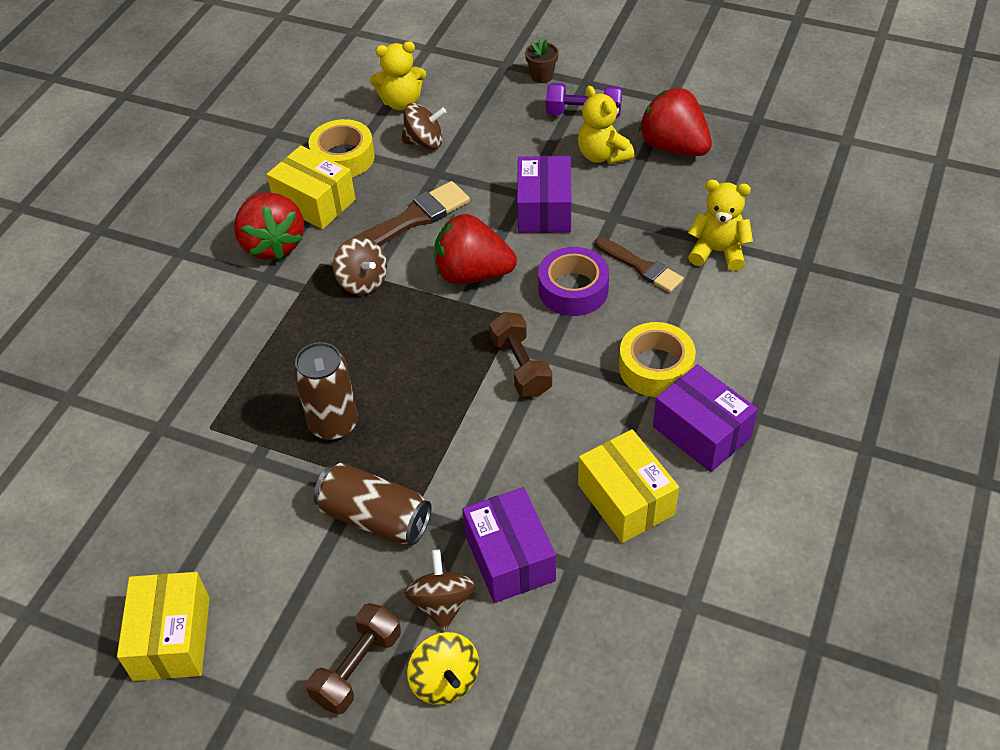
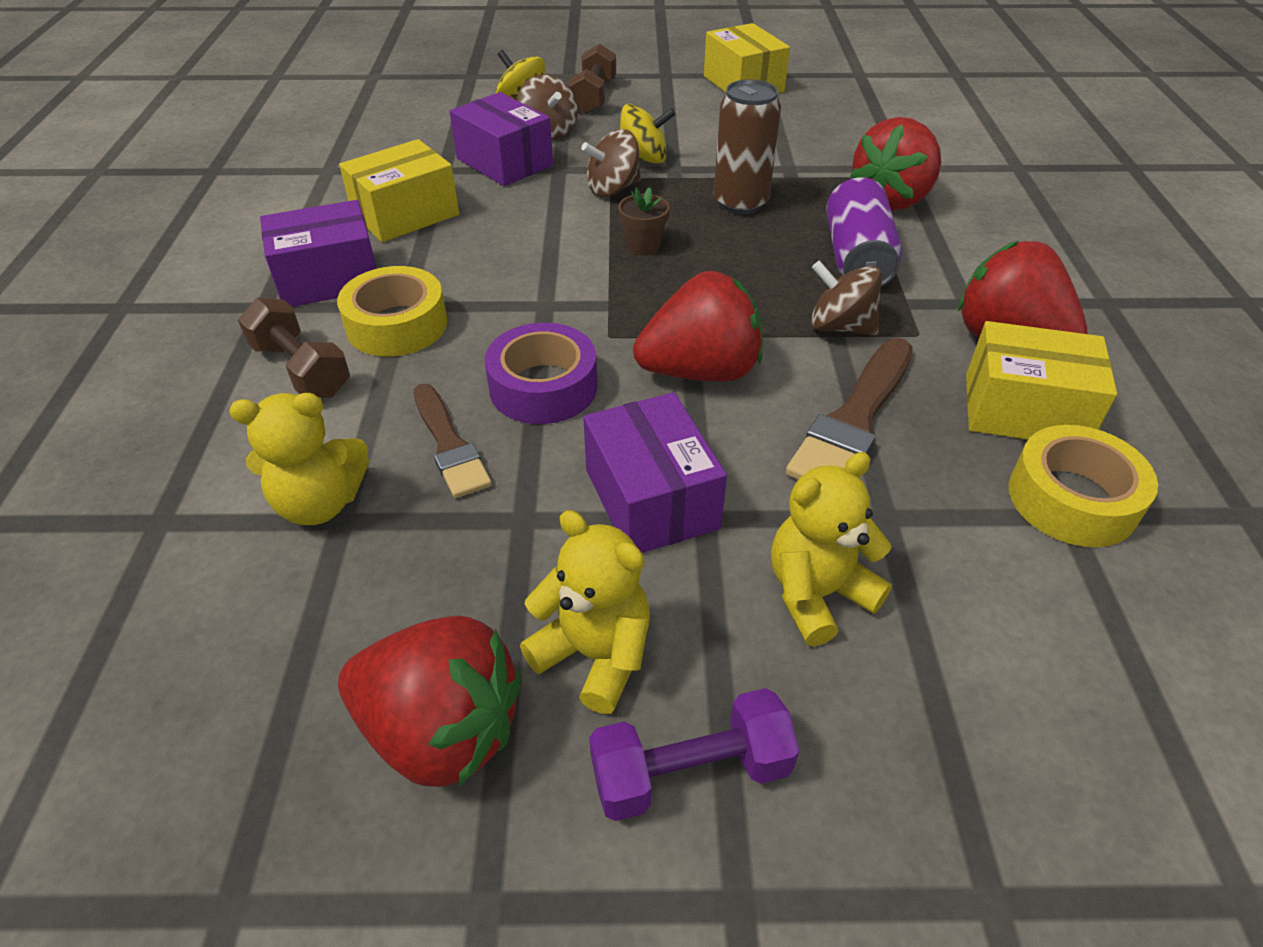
camera: 155 degrees right, 5 degrees down
brown can [313,463,431,545] -> yellow spinning top [620,104,676,164]
yellow teddy bear [370,41,426,110] -> yellow teddy bear moved to [771,452,892,646]
brown spinning top [401,103,446,149] -> brown spinning top moved to [581,129,641,197]
brown dumbbell [489,312,552,397] -> brown dumbbell moved to [238,298,350,398]
brown flower pot [525,38,559,83] -> brown flower pot moved to [618,187,670,256]
yellow box [578,429,679,543] -> yellow box turned 75 degrees counterclockwise [339,139,459,242]
brown brush [595,237,684,293] -> brown brush turned 135 degrees counterclockwise [414,383,492,498]
purple box [653,364,758,472] -> purple box turned 45 degrees counterclockwise [260,200,377,307]
none -> purple can [826,177,902,286]
none -> red strawberry [851,117,941,211]

